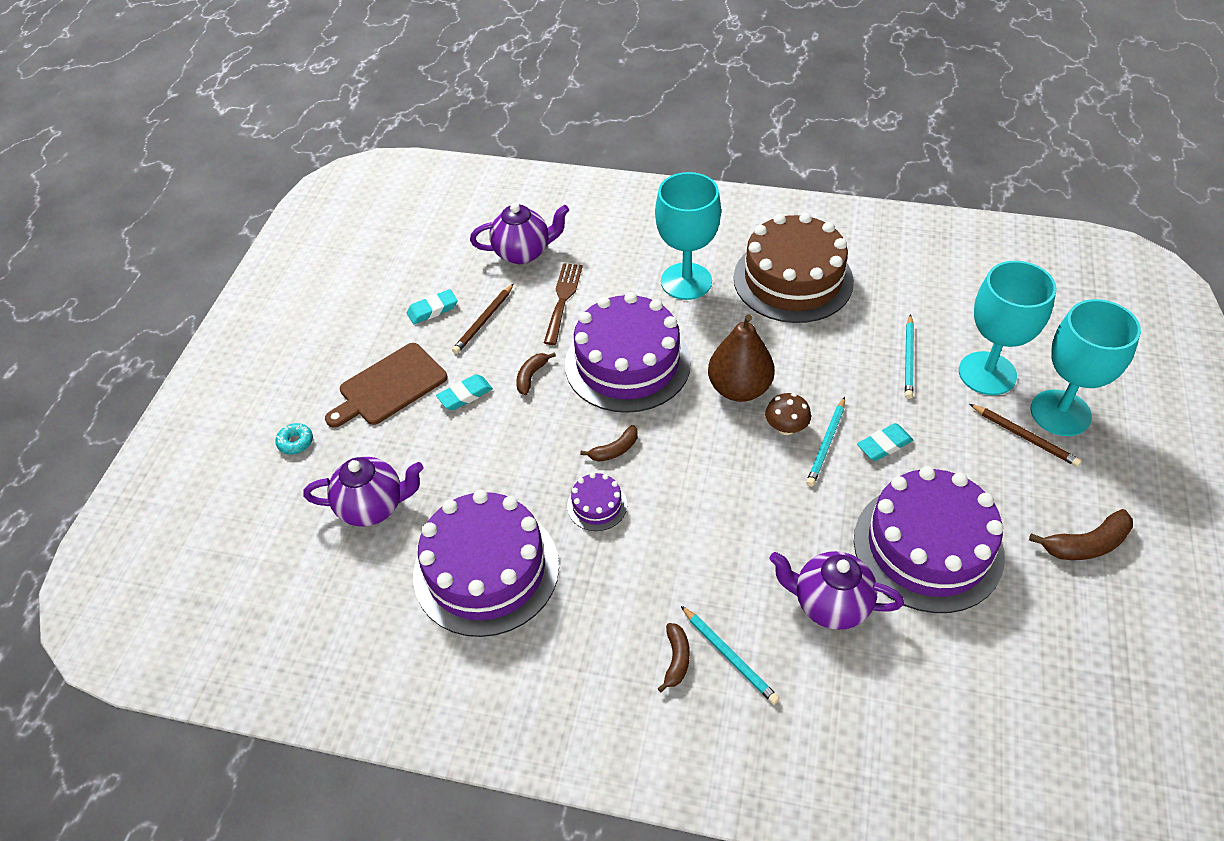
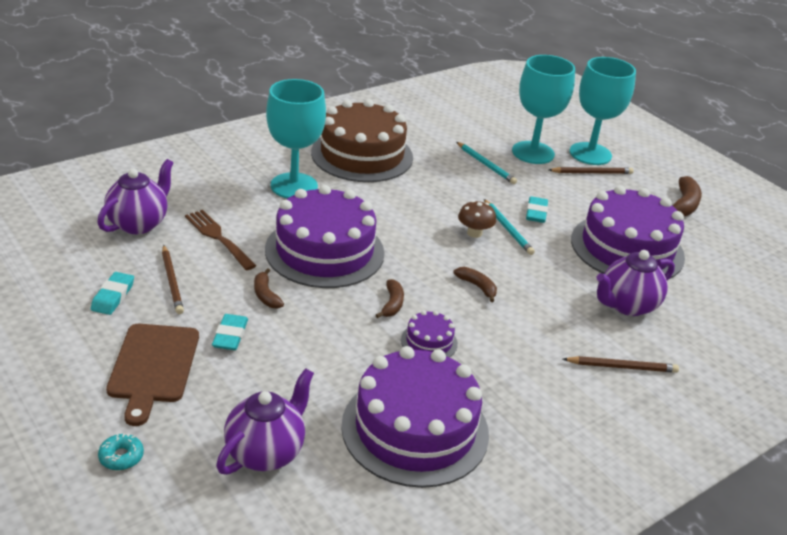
camera: 55 degrees left, 15 degrees down
brown banana [657,623,690,692] -> brown banana moved to [453,267,497,302]
turquoise pencil [681,606,780,704] -> brown pencil [563,356,679,373]
brown pear [708,314,775,402] -> none

